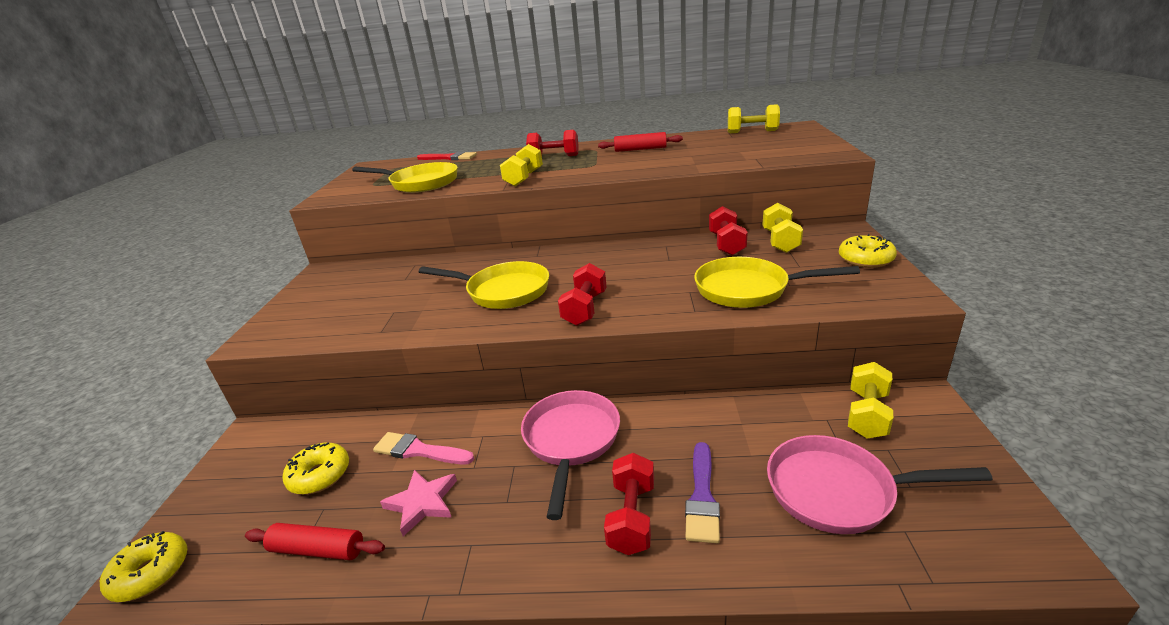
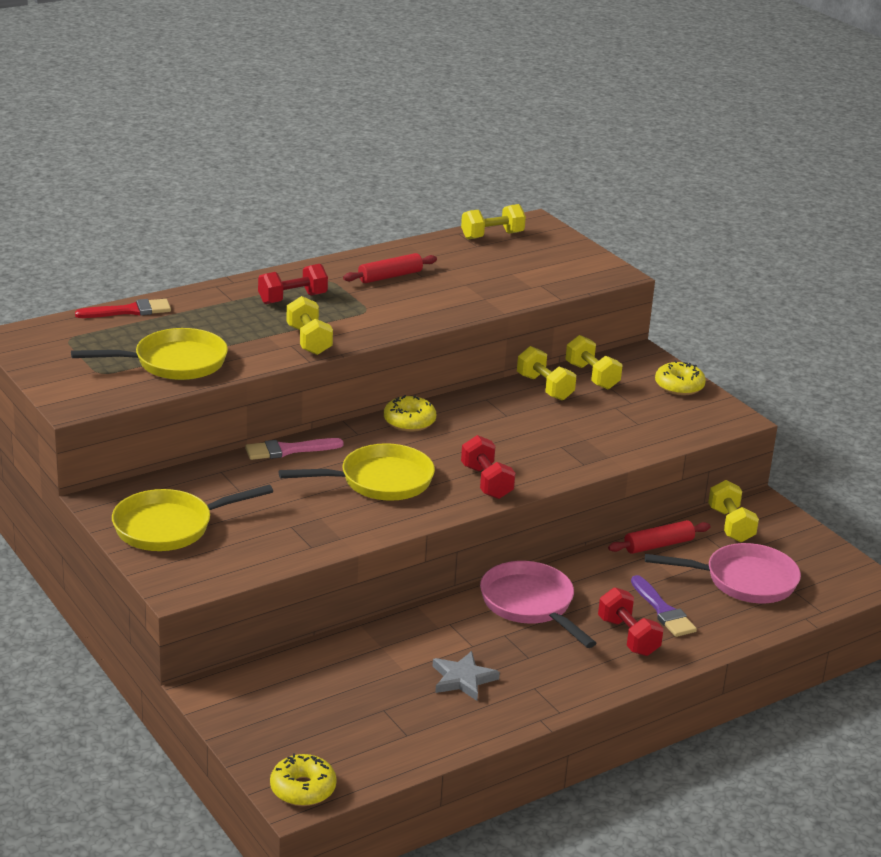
camera: 40 degrees left, 0 degrees up
red rolling pin [245,523,385,560] -> red rolling pin moved to [608,520,711,554]
yellow donut [283,442,349,495] -> yellow donut moved to [384,395,436,432]
pink brush [373,432,474,465] -> pink brush moved to [245,438,343,460]
pink star [380,470,457,536] -> grey star [433,651,500,701]
yellow pan [694,257,860,308] -> yellow pan moved to [112,484,273,551]
red dumbbell [709,206,748,255] -> yellow dumbbell [517,346,576,400]
pink pan [767,435,993,534] -> pink pan turned 150 degrees counterclockwise [645,543,801,603]

